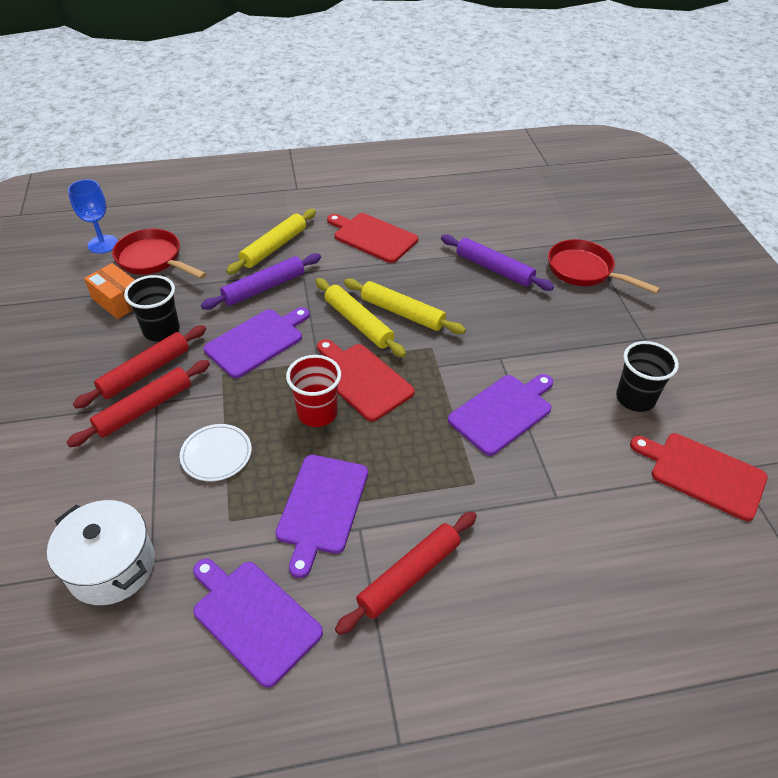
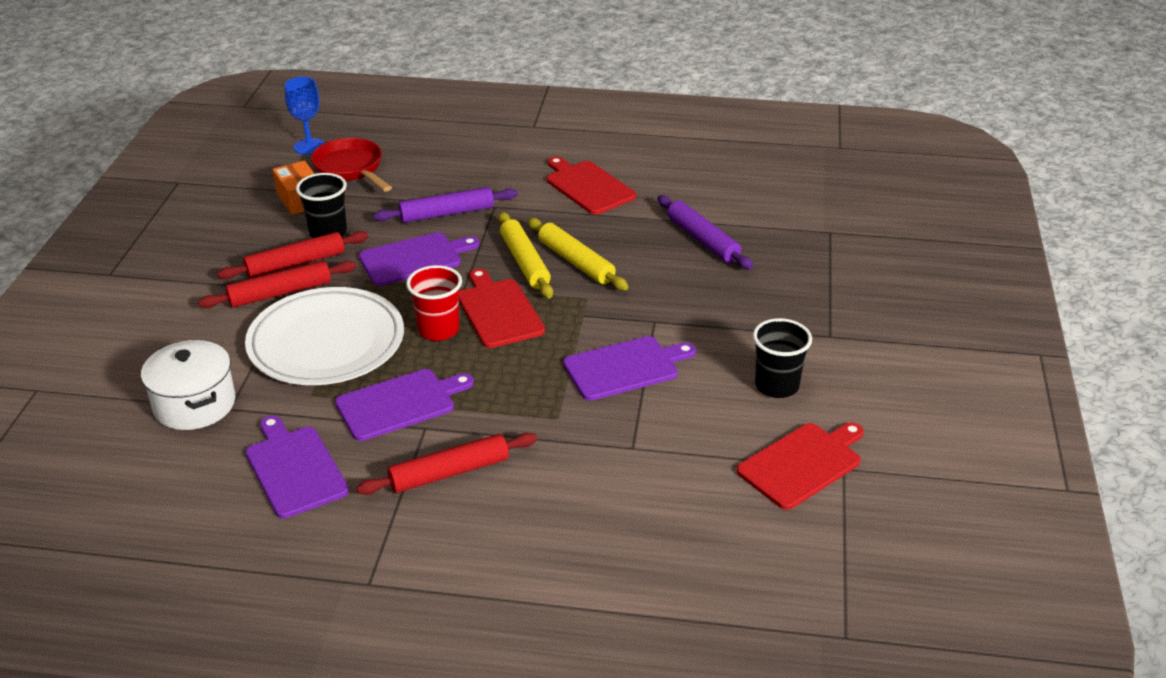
camera: 20 degrees right, 10 degrees down
white plate [180,424,252,481] -> white plate [245,287,404,385], size x2.20
yellow rolling pin [226,209,316,275] -> none
purple cutting board [275,455,368,578] -> purple cutting board turned 150 degrees counterclockwise [335,369,474,441]
red pan [548,239,660,294] -> none
red cutting board [630,433,768,521] -> red cutting board turned 90 degrees clockwise [737,422,864,510]

